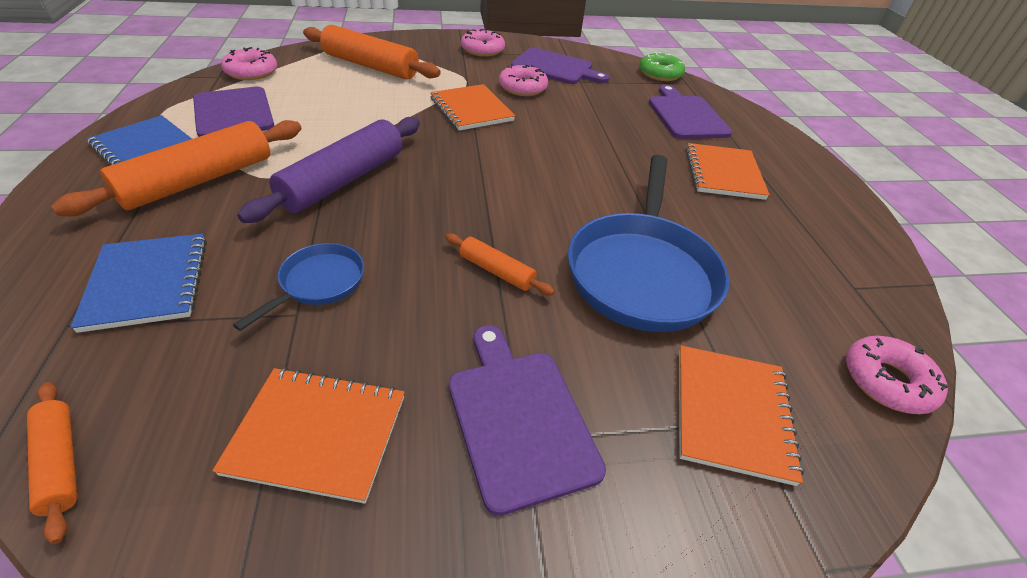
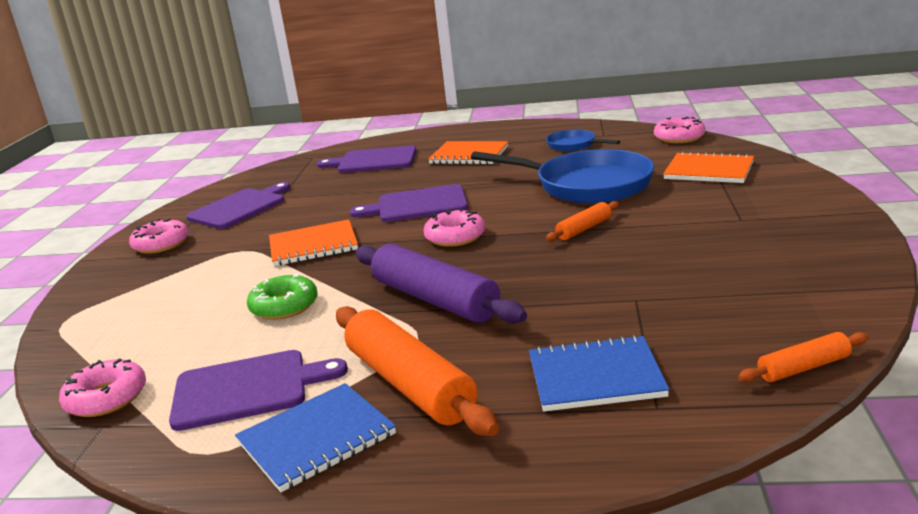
camera: 70 degrees left, 20 degrees down
orange notebook [212,367,405,504] -> none
blue pan [233,243,364,331] -> blue pan moved to [546,129,620,151]
orange rolling pin [303,25,441,80] -> none
purple cutting board [449,325,606,516] -> purple cutting board moved to [350,184,468,222]
pink donut [499,65,548,96] -> pink donut moved to [424,209,485,247]
green donut [639,52,685,81] -> green donut moved to [247,274,318,320]

